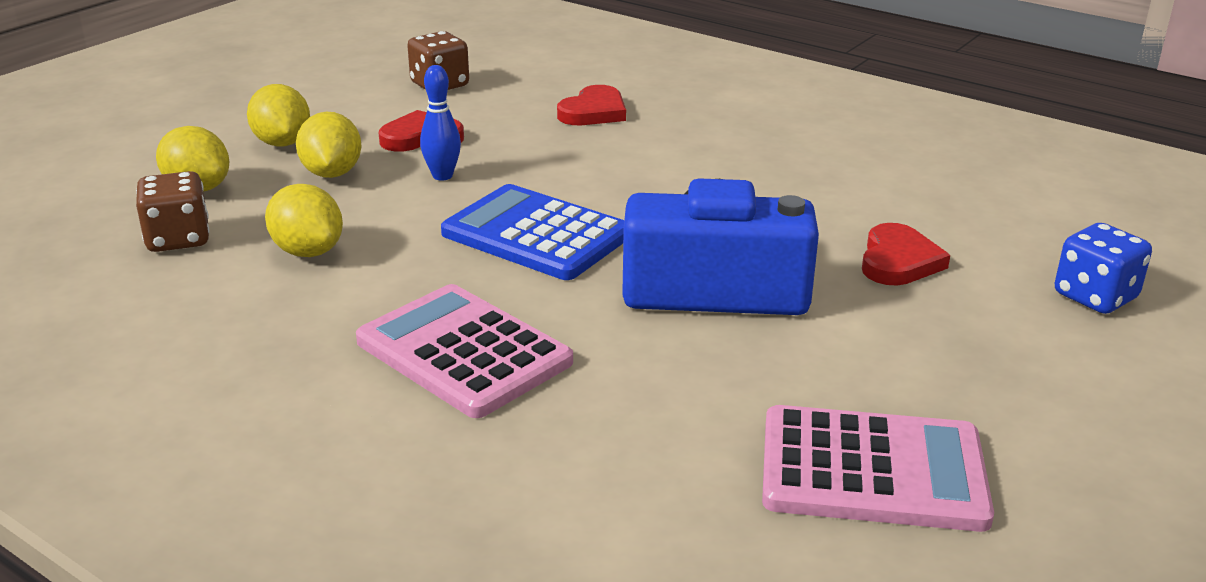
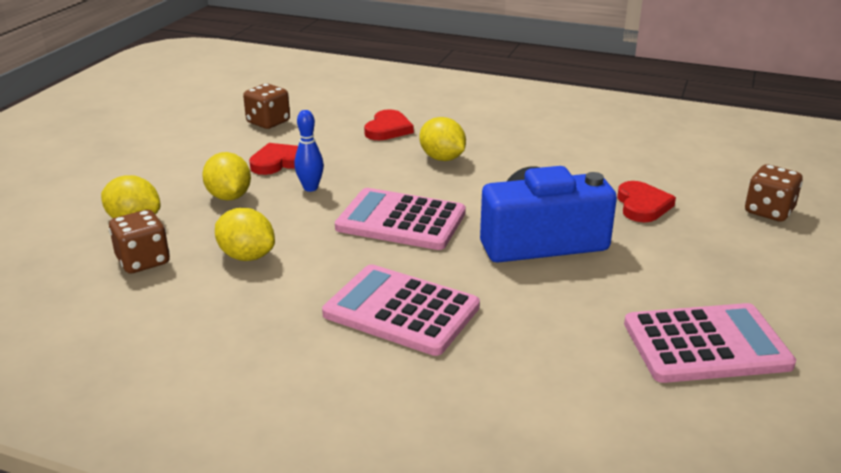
camera: 15 degrees left, 0 degrees up
yellow lemon [247,84,310,147] -> yellow lemon moved to [419,117,466,161]
blue calculator [441,184,624,280] -> pink calculator [335,188,466,250]
blue dice [1055,223,1152,314] -> brown dice [745,164,803,222]

